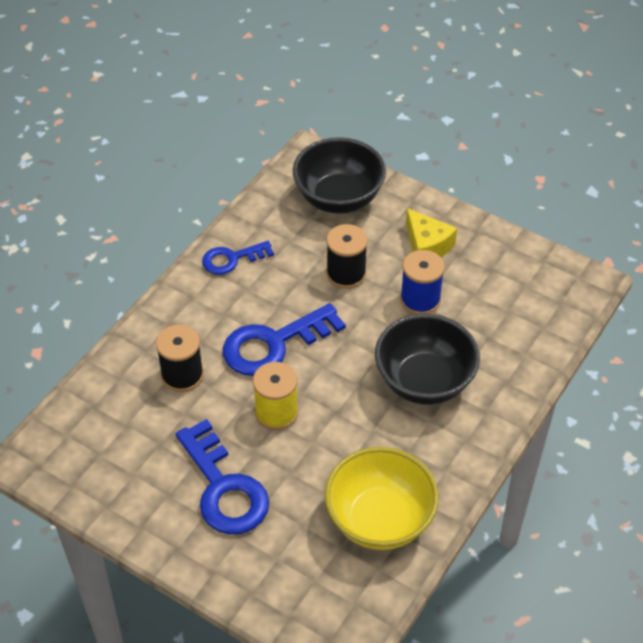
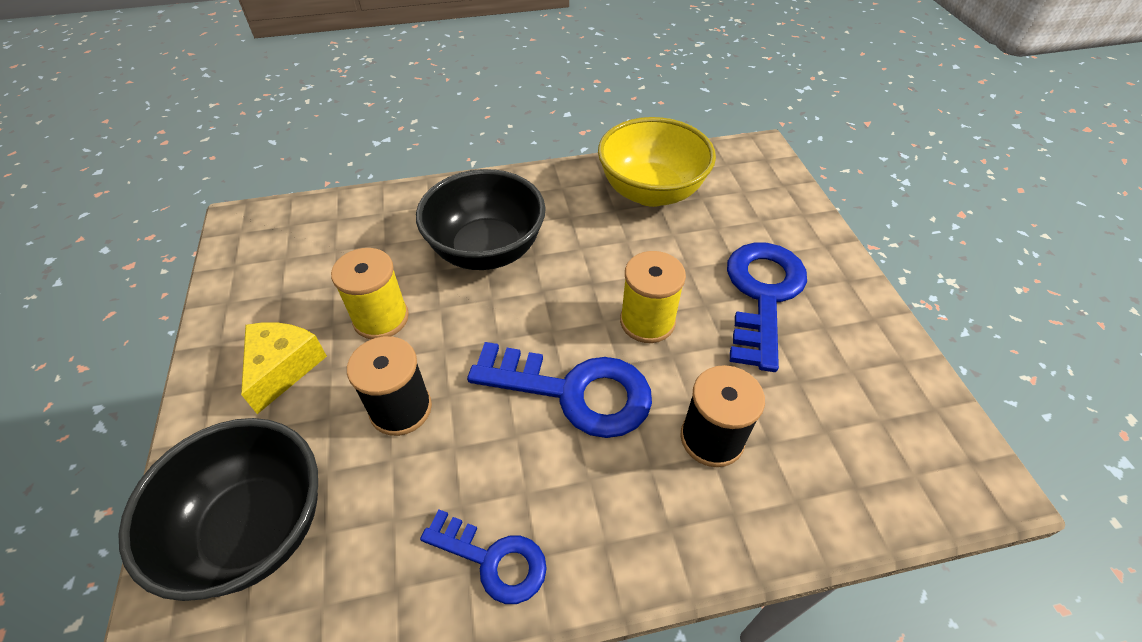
camera: 135 degrees left, 0 degrees up
blue spool [400,250,445,314] -> yellow spool [331,248,409,339]

